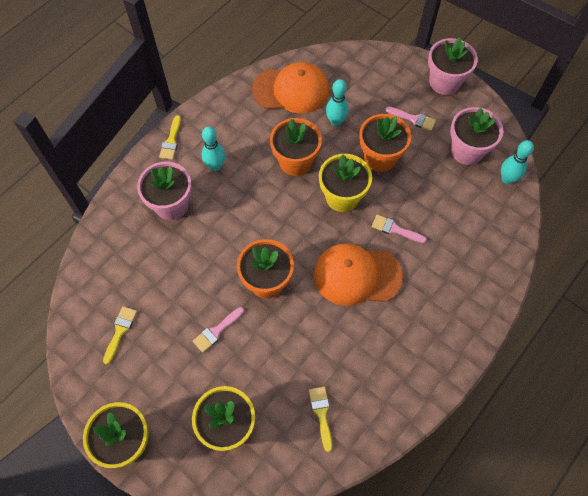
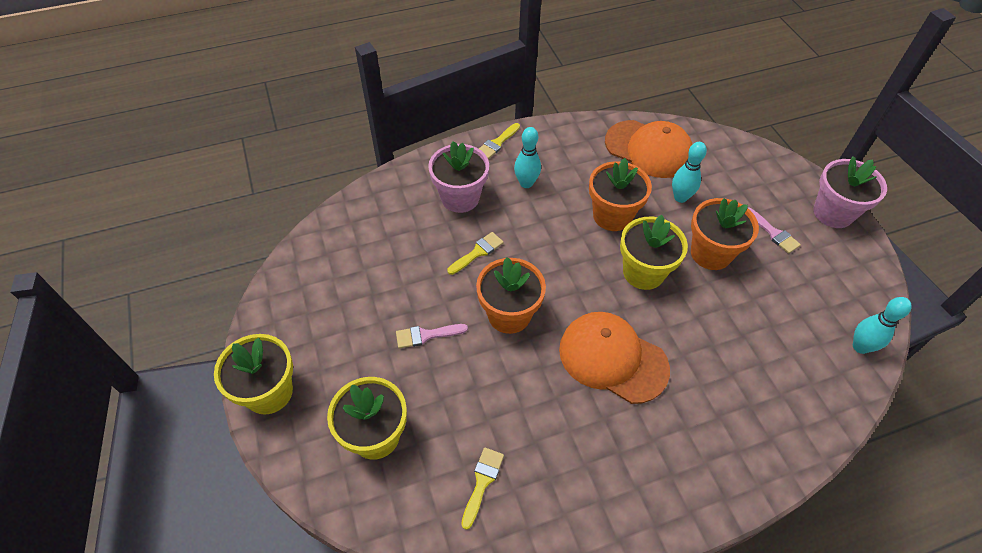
camera: 30 degrees right, 10 degrees down
yellow brush [103,306,137,364] -> yellow brush moved to [447,232,504,275]
pink brush [372,215,427,243] -> none
pink flower pot [450,107,504,165] -> none

